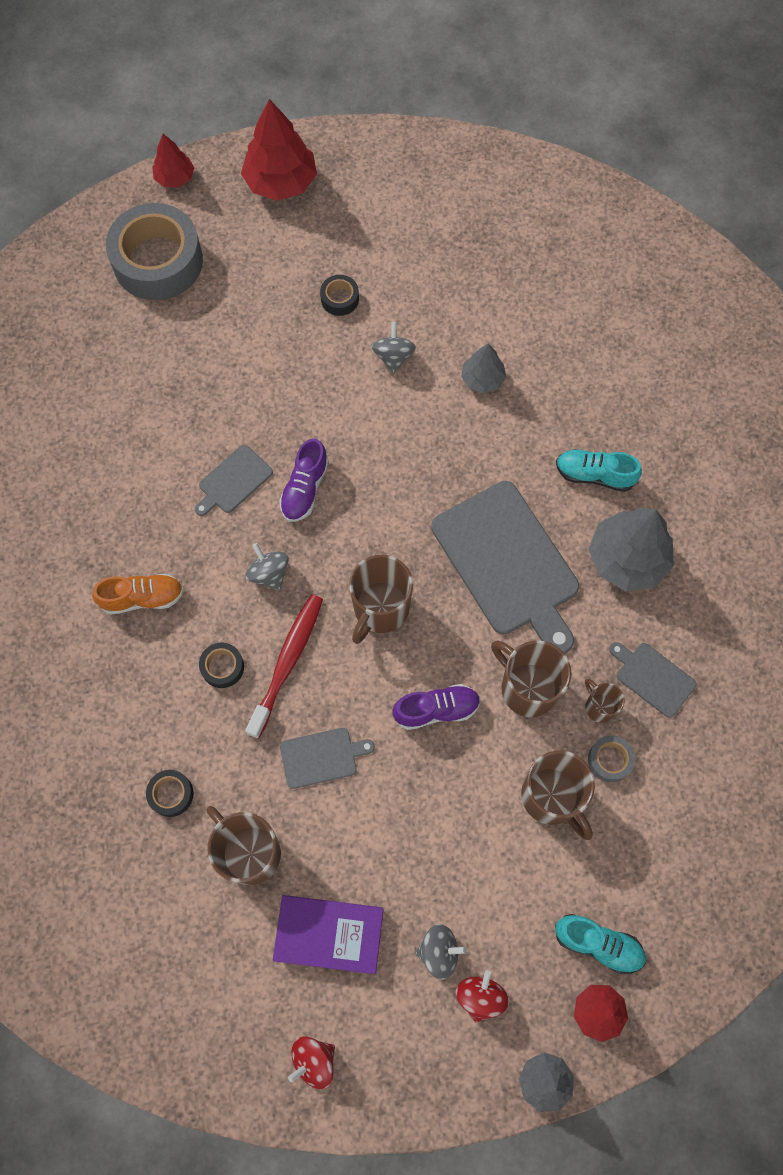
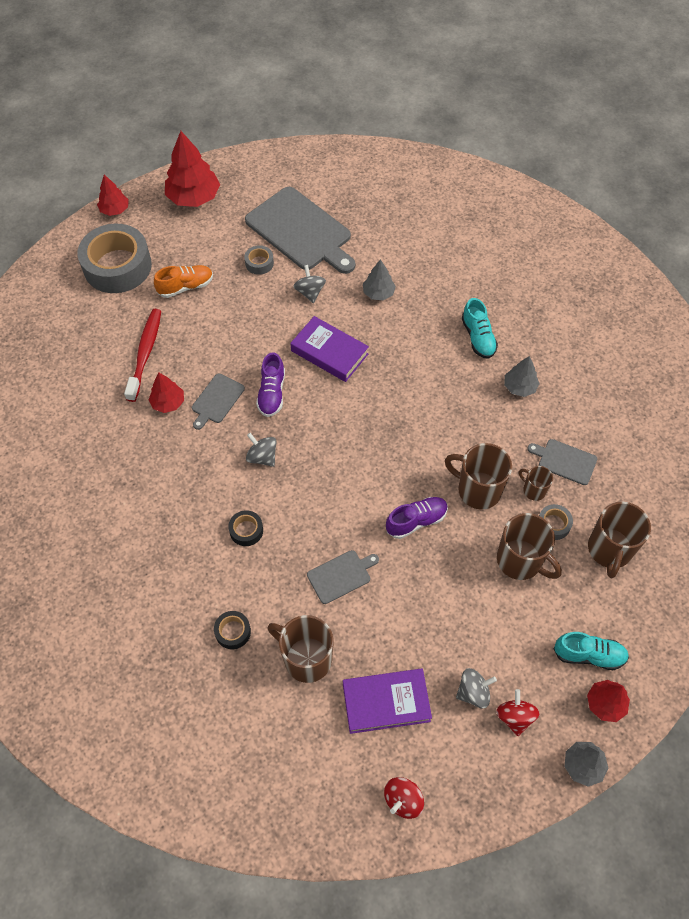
camera: 15 degrees left, 10 degrees down
orange shoe [92,574,184,615] -> orange shoe moved to [154,265,213,298]
red toothbrush [245,594,323,738] -> red toothbrush moved to [124,309,161,402]
black tape [320,275,359,316] -> grey tape [244,245,274,275]
brown mug [349,555,413,644] -> brown mug moved to [588,502,651,579]
grey cutting board [431,481,579,654] -> grey cutting board moved to [245,187,355,274]
turquoise shoe [556,449,642,492] -> turquoise shoe turned 105 degrees counterclockwise [462,298,498,359]
grey tree [589,508,674,591] -> grey tree [504,356,540,397], size x0.56
none -> red tree [148,373,184,413]
none -> purple book [290,316,369,382]

